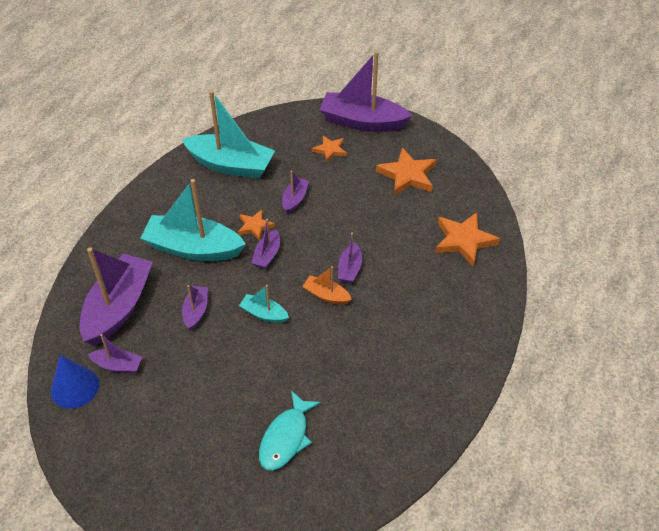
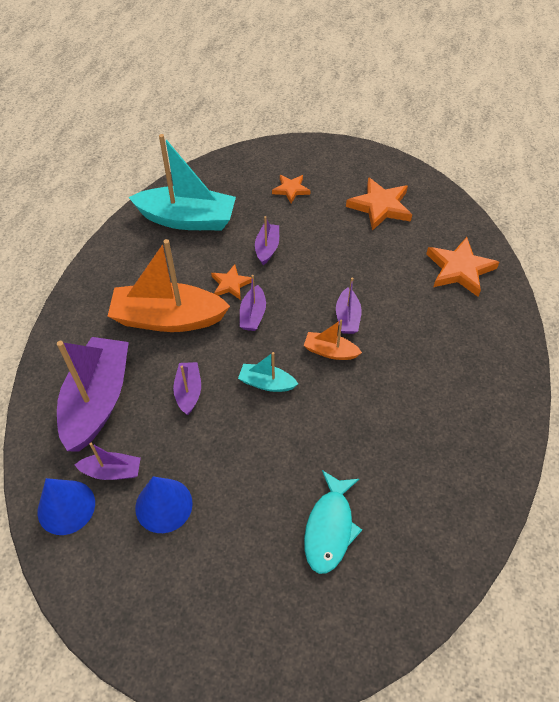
camera: 10 degrees left, 5 degrees up
turquoise boat [140,179,246,261] -> orange boat [108,239,230,332]
purple boat [320,51,412,132] -> none
none -> blue cone [135,476,193,533]

